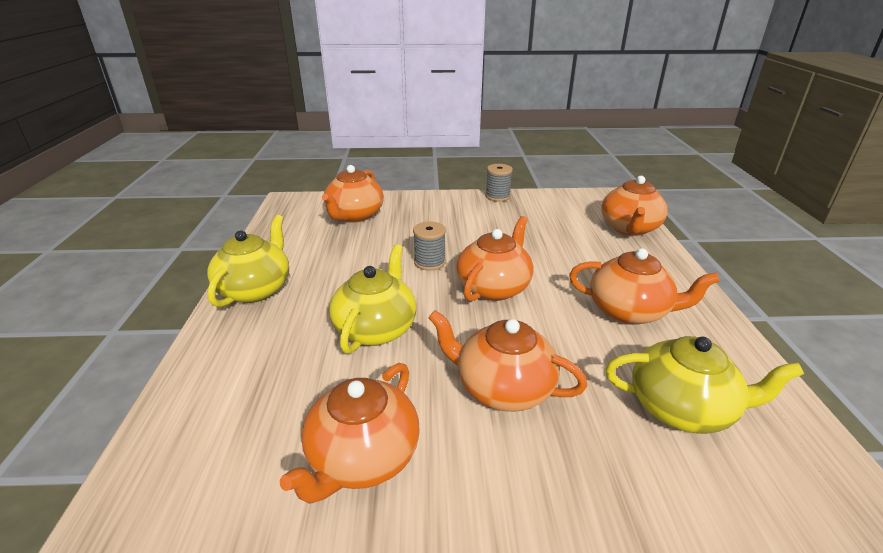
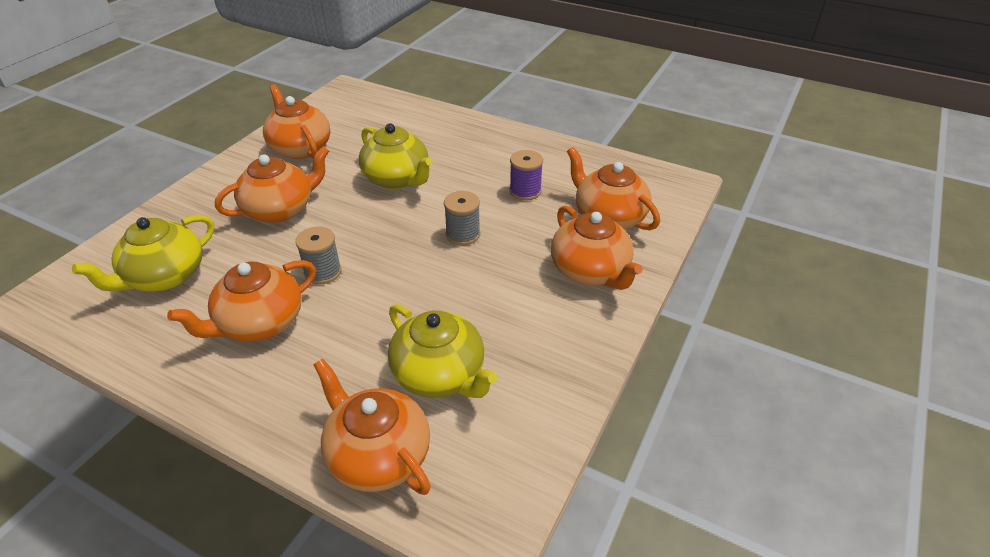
camera: 120 degrees right, 10 degrees up
yellow teapot [207,215,289,307] -> yellow teapot moved to [388,304,497,398]
orange teapot [456,216,534,302] -> orange teapot moved to [551,205,642,290]
grey spool [486,164,513,202] -> grey spool moved to [296,226,342,285]
none -> purple spool [510,150,543,201]

